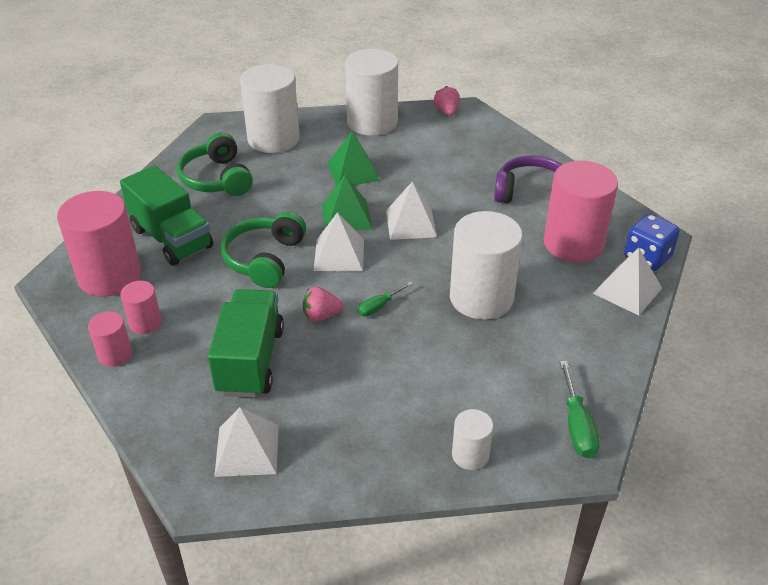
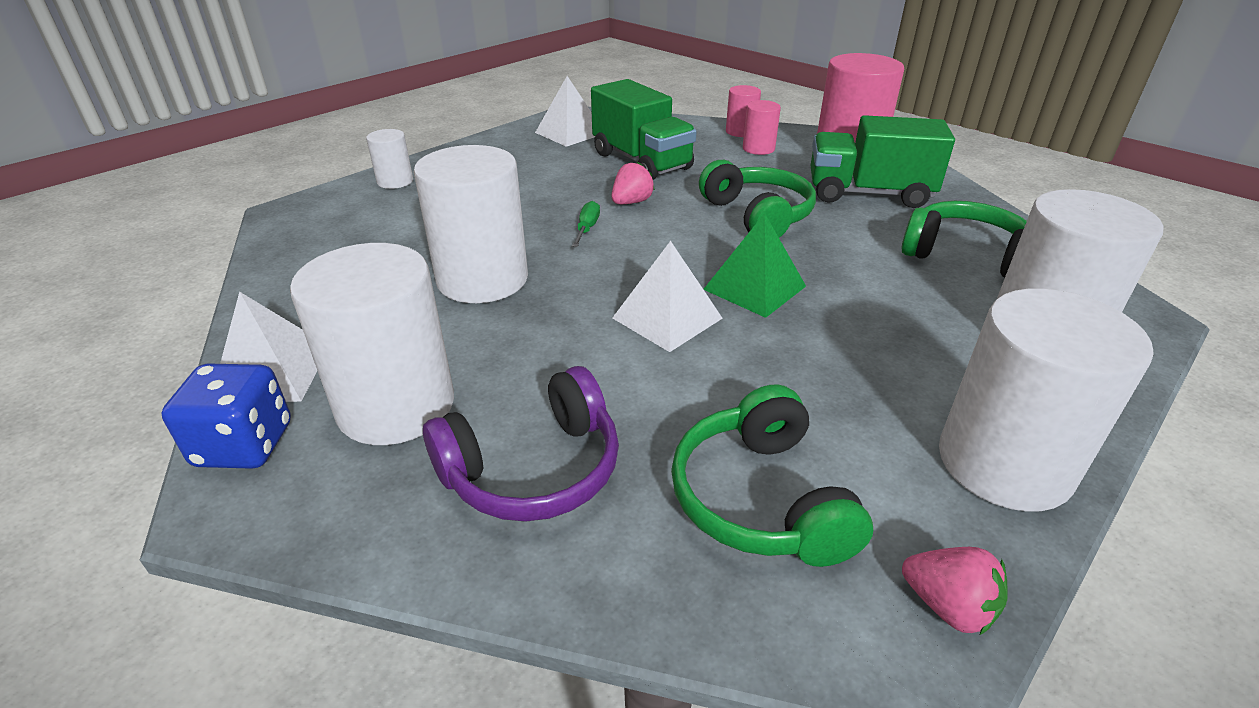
camera: 140 degrees right, 5 degrees down
white pyramid [314,212,364,271] -> none
green pyramid [327,131,380,186] -> none
pink cylinder [544,161,618,263] -> white cylinder [290,243,454,445]
green screwdriver [560,361,600,458] -> none
none -> green headphones [671,385,873,567]

